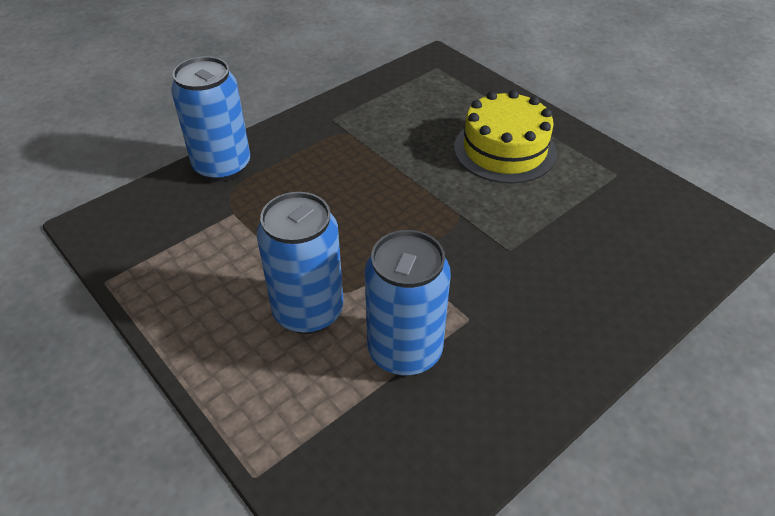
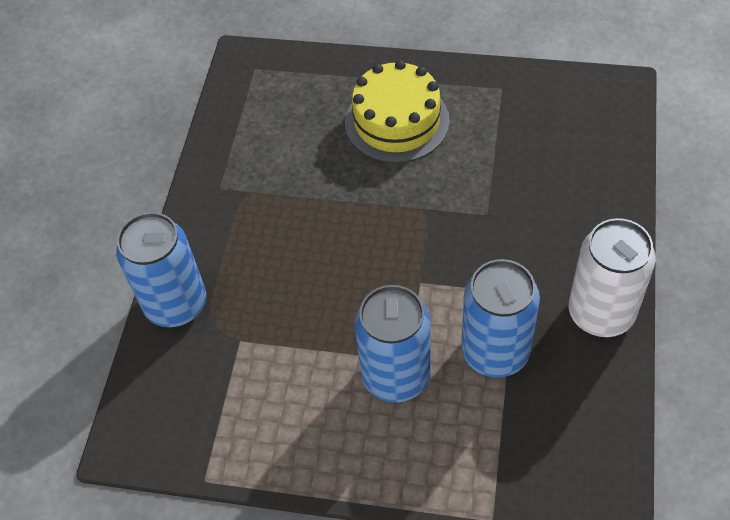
camera: 35 degrees left, 10 degrees up
none -> white can [569,218,656,337]

